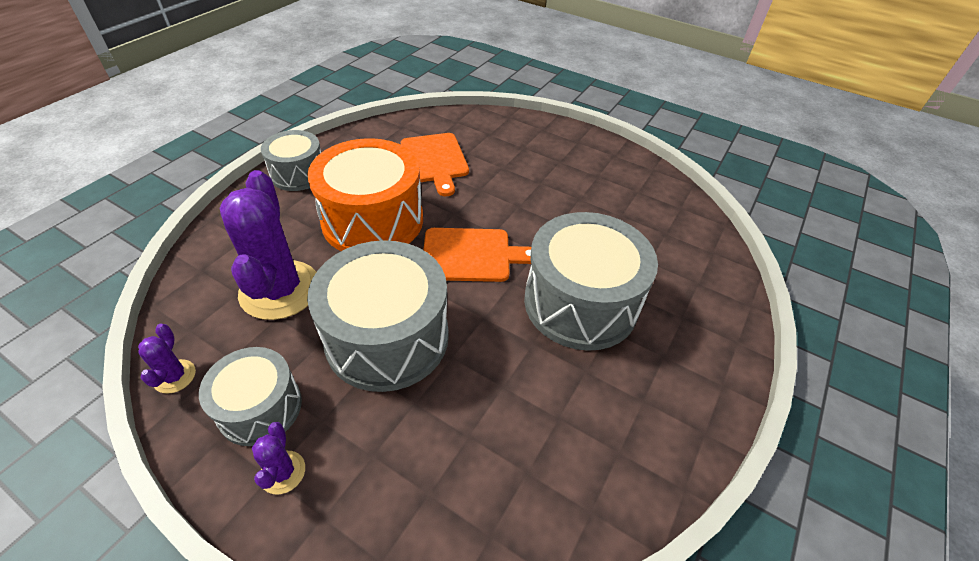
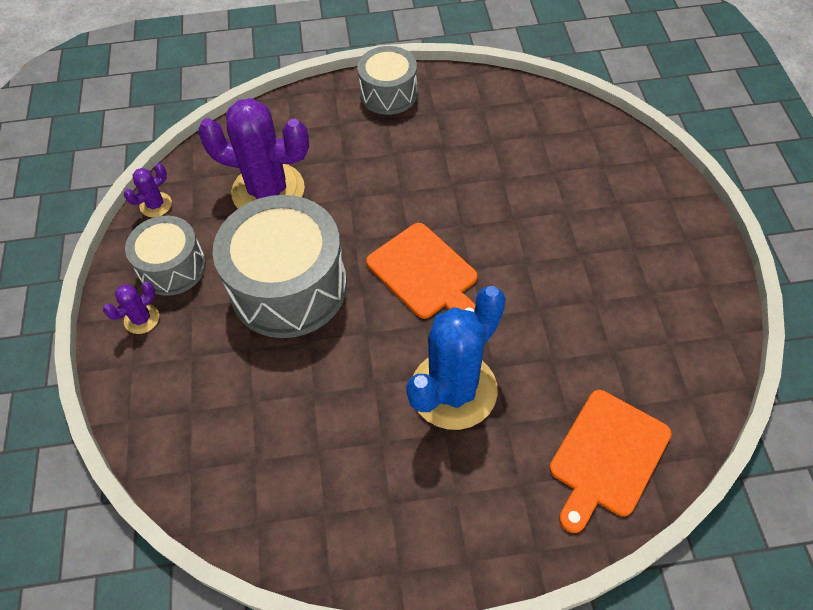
camera: 55 degrees right, 10 degrees up
purple cactus [220,170,316,320] -> purple cactus turned 60 degrees clockwise [198,98,309,208]
orange drum [307,138,423,251] -> none
orange cutting board [401,133,469,196] -> orange cutting board moved to [549,390,672,533]
grey drum [524,212,658,351] -> blue cactus [406,286,506,430]

